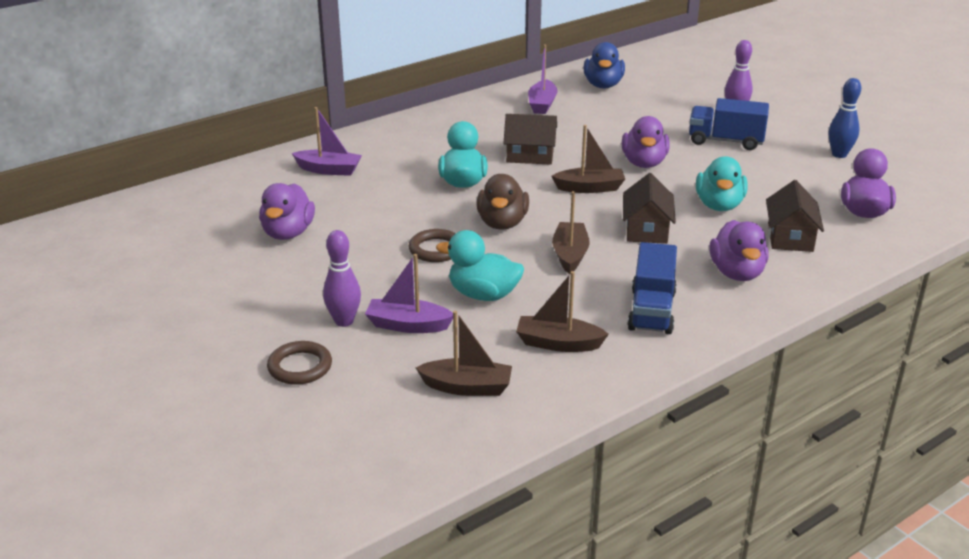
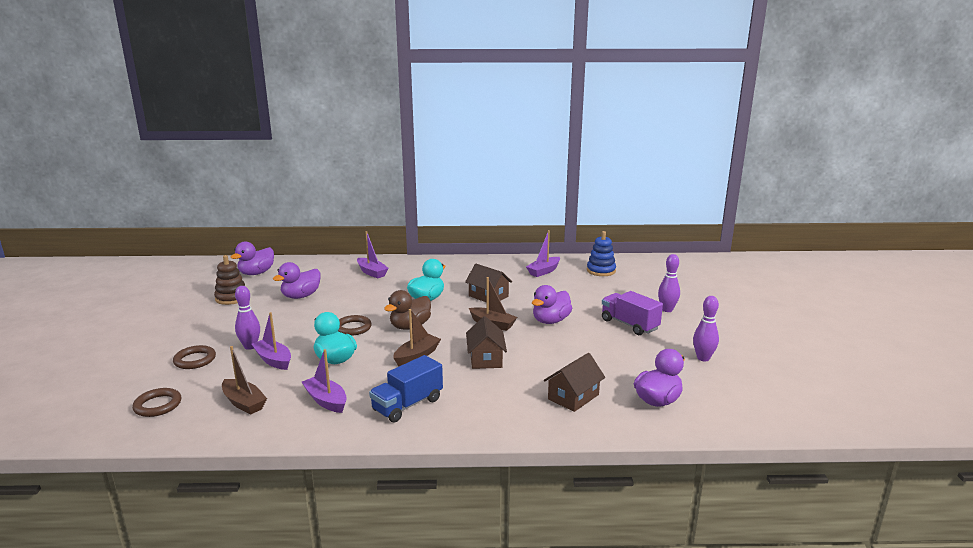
camera: 35 degrees right, 10 degrees down
brown boat [516,271,609,352] -> purple boat [302,349,347,413]
blue duck [583,42,625,88] -> blue stacking toy [587,231,616,276]
brown house [623,173,676,244] -> brown house turned 45 degrees counterclockwise [466,316,507,369]
blue truck [689,98,769,150] -> purple truck [602,291,663,335]
turquoise duck [696,156,748,211] -> none
purple duck [709,220,768,281] -> purple duck moved to [231,241,274,275]
blue bowling pin [829,78,861,158] -> purple bowling pin [693,296,719,361]
none -> brown ring [132,388,181,417]
none -> brown stacking toy [214,255,245,305]

